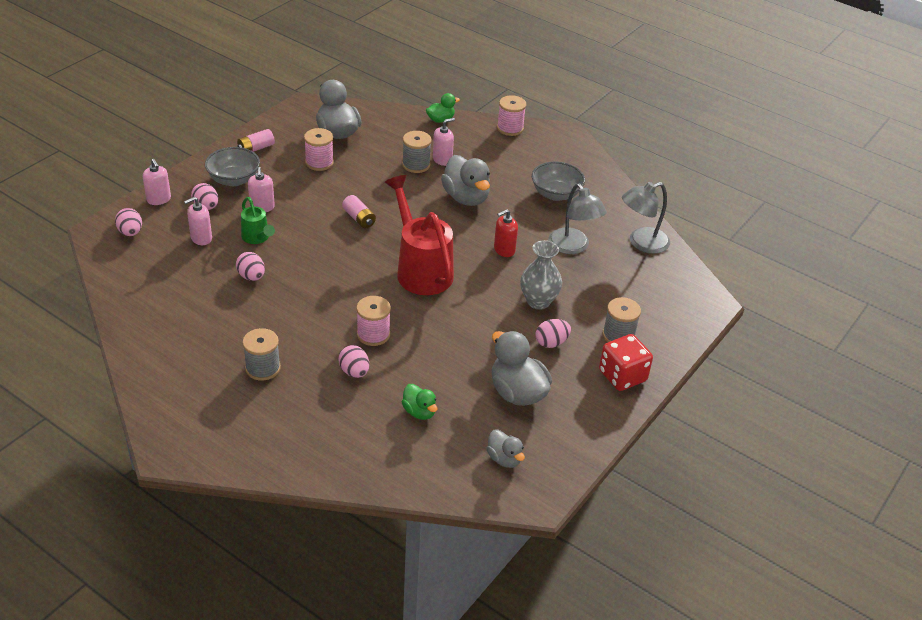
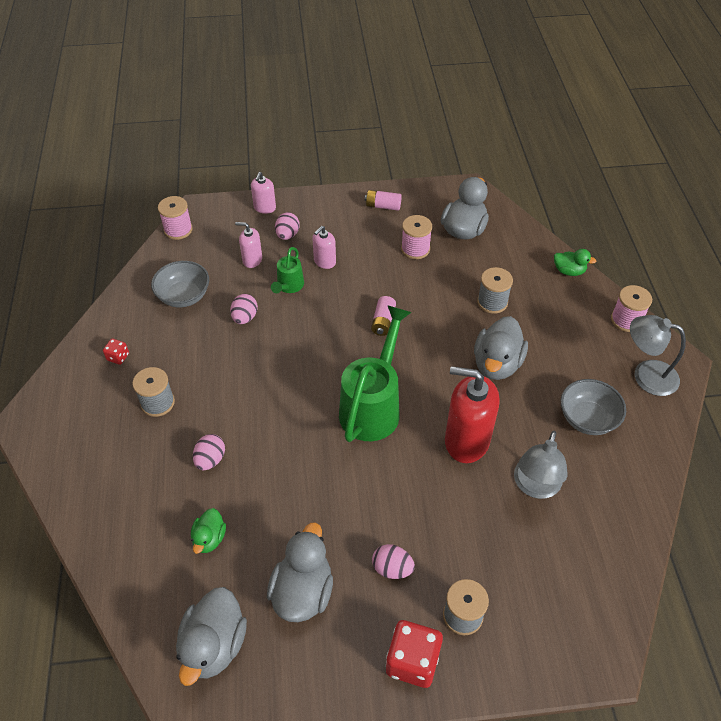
camera: 50 degrees right, 10 degrees up
pink egg [115,208,142,236] -> none
grey bowl [205,147,260,186] -> grey bowl moved to [151,261,209,308]
pink spool [356,296,391,346] -> pink spool moved to [158,196,193,240]
red watering can [385,175,454,295] -> green watering can [339,305,412,442]
pink soap dispenser [433,118,455,166] -> none
grey duck [486,430,525,468] -> grey duck [176,587,247,686], size x1.78
red soap dispenser [494,209,518,257] -> red soap dispenser [445,366,500,463], size x1.96
grey vase [520,240,562,310] -> none
grey lamp [622,182,670,254] -> grey lamp moved to [630,315,686,396]
none -> red dice [103,339,129,365]

